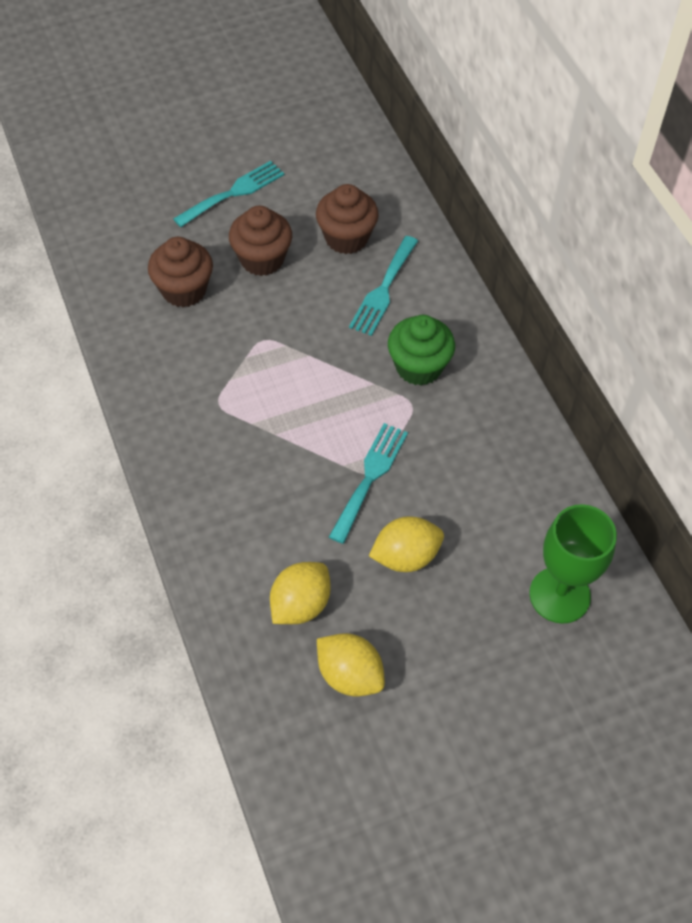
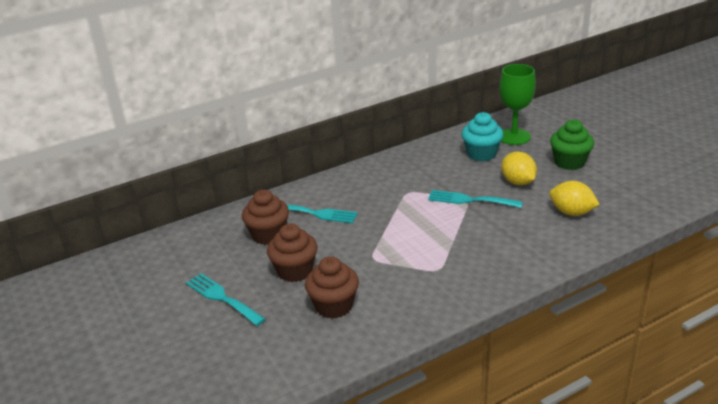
camera: 95 degrees left, 25 degrees down
yellow lemon [317,633,385,696] -> none
green cupcake [388,315,455,386] -> green cupcake moved to [550,119,594,170]
none -> turquoise cupcake [462,112,503,162]

